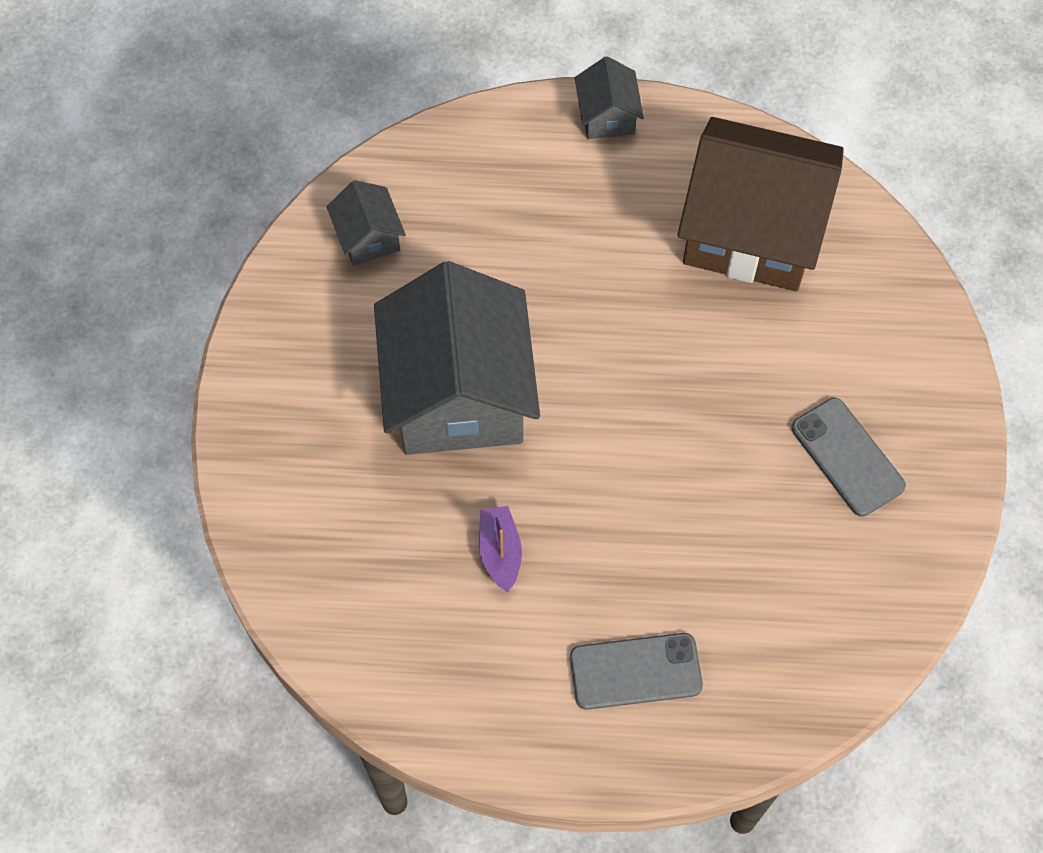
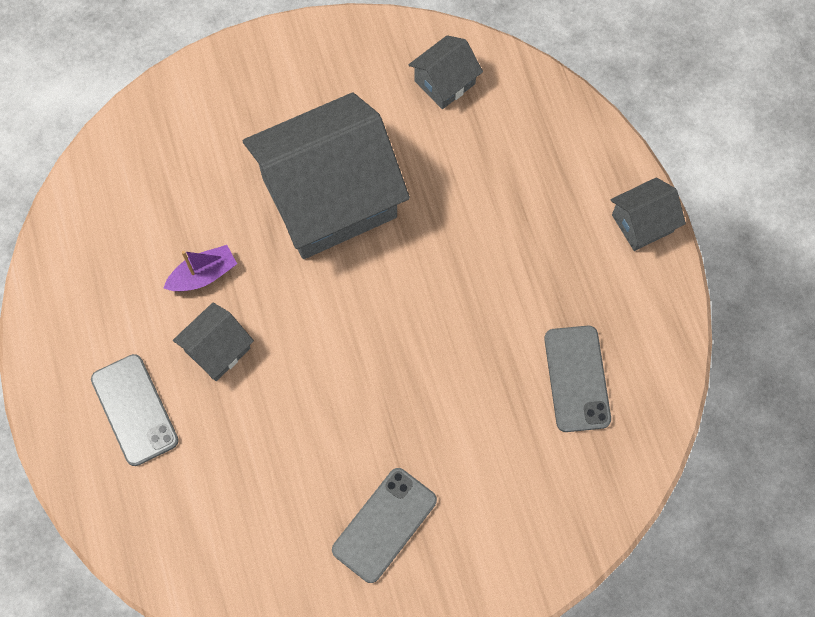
camera: 70 degrees right, 5 degrees up
brown house [677,117,844,291] -> grey phone [544,326,611,432]
none -> grey house [173,302,254,381]

